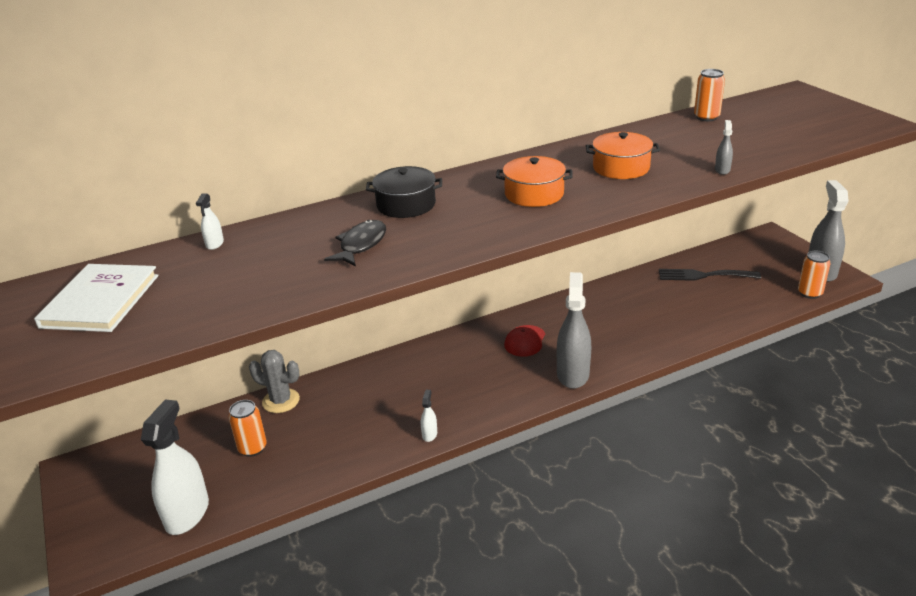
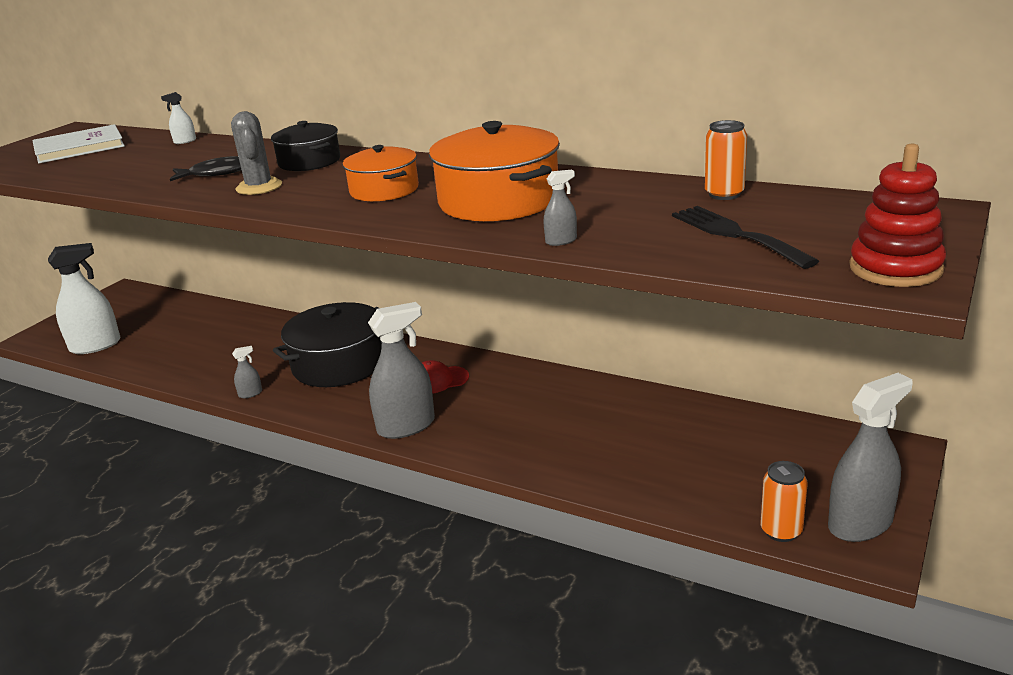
camera: 55 degrees right, 5 degrees down
orange can [228,400,267,457] -> none
grey cactus [249,350,300,413] -> grey cactus moved to [231,111,282,195]
white spray bottle [421,390,437,442] -> grey spray bottle [232,346,262,398]
orange pot [586,132,660,179] -> orange pot [429,121,560,221], size x1.64
black fork [659,269,761,281] -> black fork moved to [672,206,819,269]
none -> black pot [273,302,382,387]
none -> red stacking toy [849,143,946,287]

